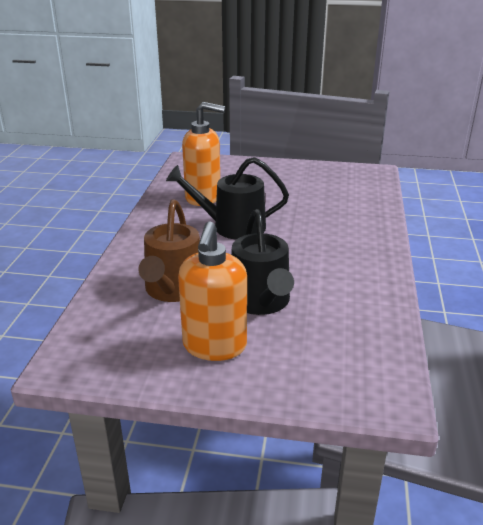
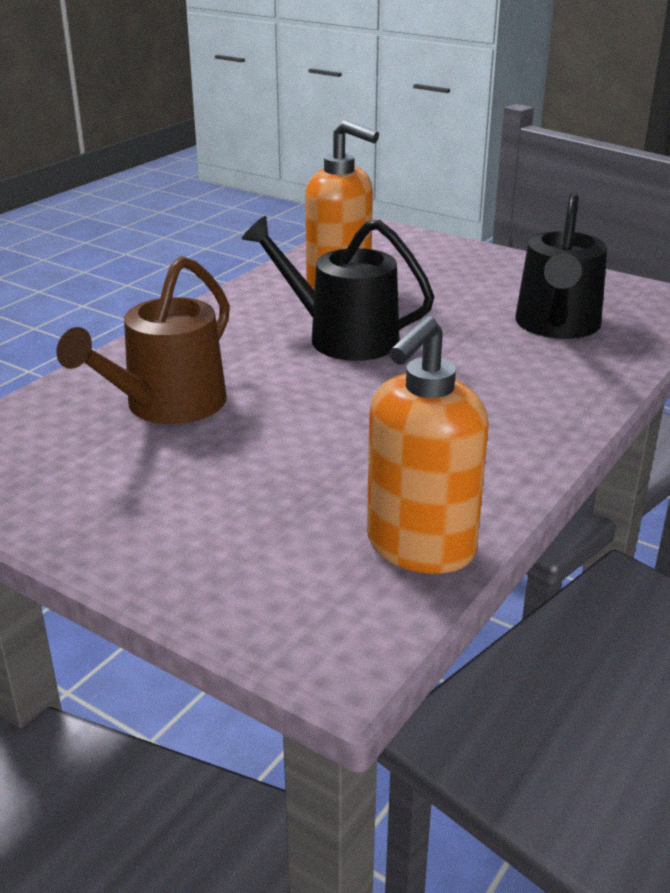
camera: 25 degrees right, 0 degrees up
orange soap dispenser [178,221,247,361] -> orange soap dispenser moved to [367,316,489,574]
black watering can [231,209,294,315] -> black watering can moved to [515,193,607,339]

